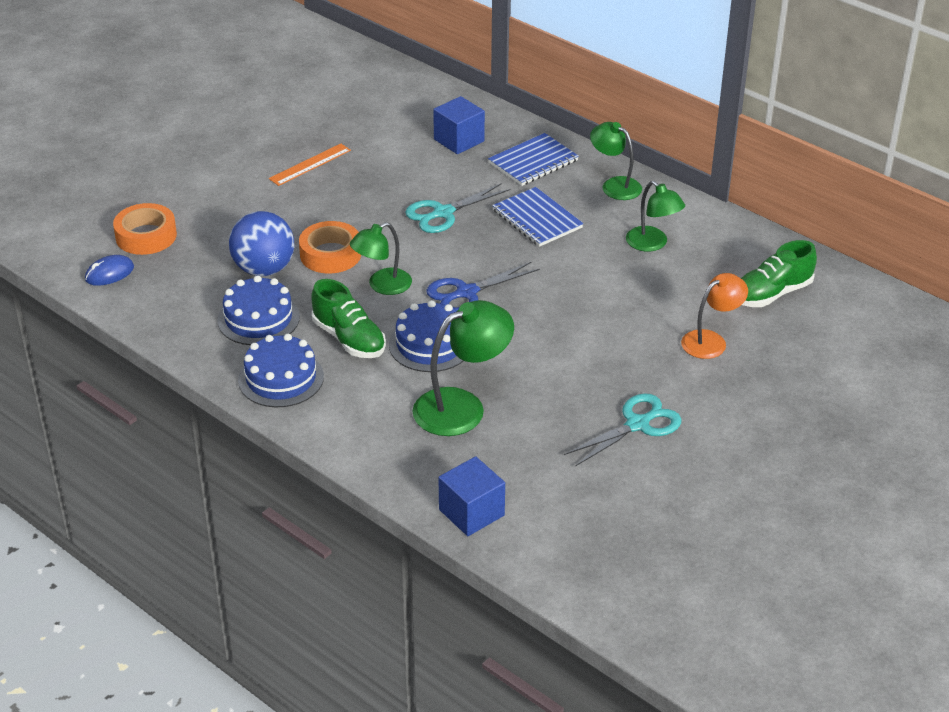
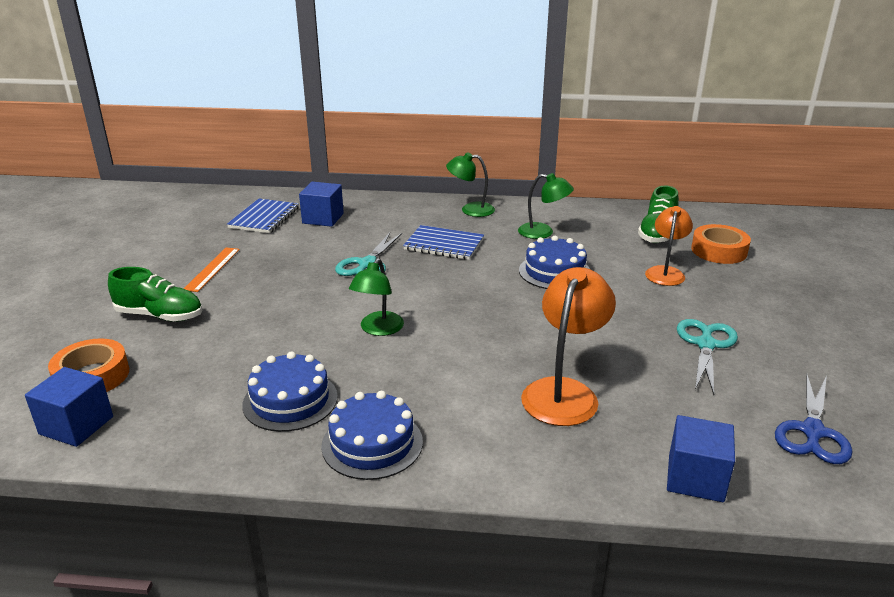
camera: 35 degrees left, 10 degrees down
blue mouse [85,255,134,286] -> blue cube [25,367,113,447]
blue ball [229,211,294,276] -> none
orange tape [299,221,361,274] -> orange tape moved to [691,224,751,264]
green shoe [311,279,386,358] -> green shoe moved to [108,267,202,322]
blue cake [389,300,464,372] -> blue cake moved to [519,236,590,289]
green lamp [412,300,514,436] -> orange lamp [521,267,616,426]
blue scissors [426,262,540,311] -> blue scissors moved to [775,373,852,464]
blue notebook [488,133,579,186] -> blue notebook moved to [227,199,299,233]

